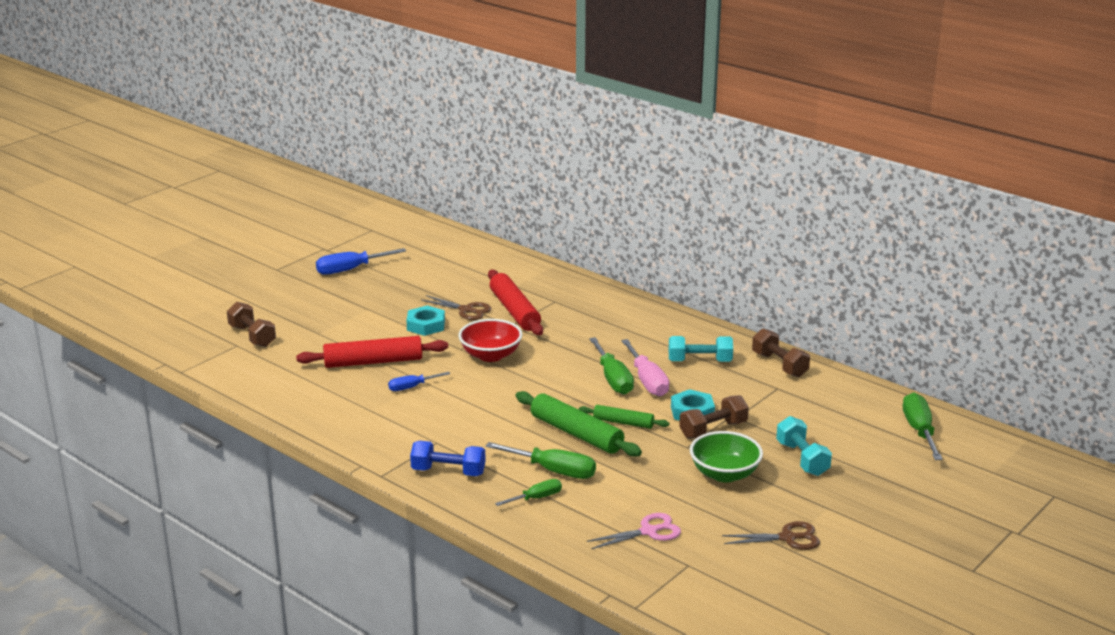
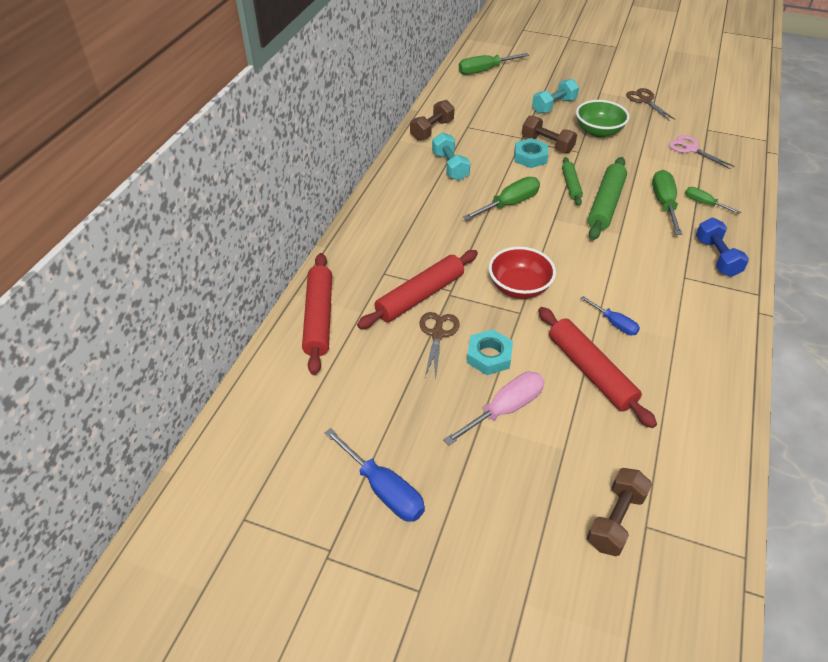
camera: 110 degrees left, 20 degrees up
pink screwdriver [621,339,669,396] -> pink screwdriver moved to [443,372,544,446]
none -> red rolling pin [302,253,332,375]

